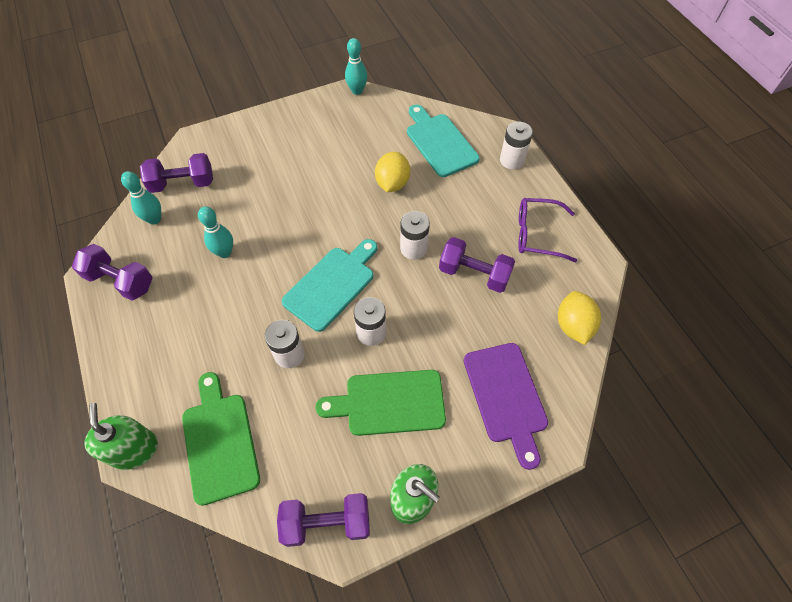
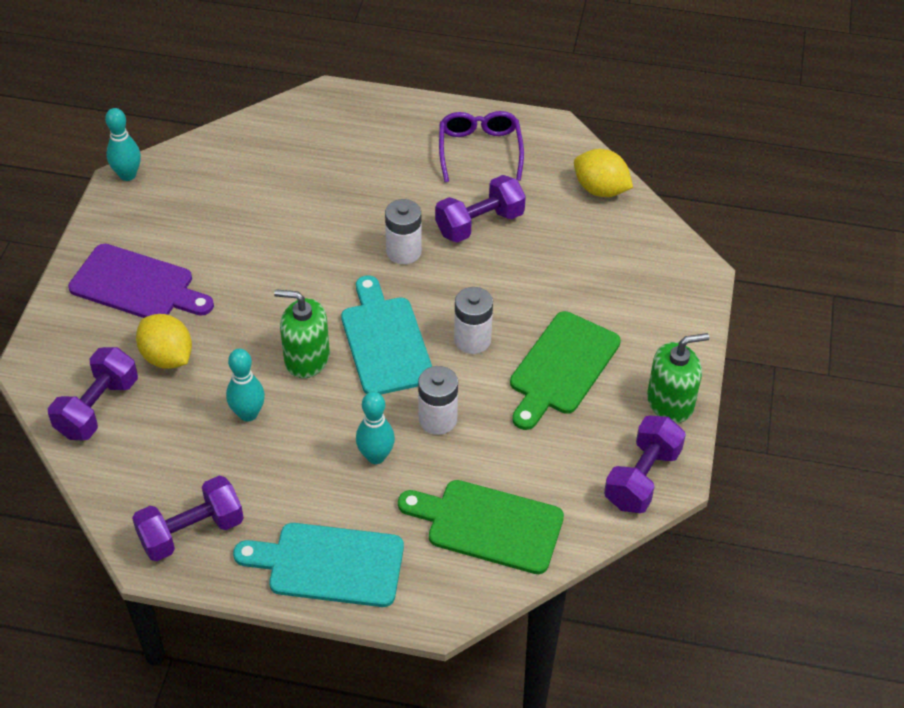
camera: 55 degrees left, 10 degrees down
green soap dispenser [84,403,158,470] -> green soap dispenser moved to [274,289,330,378]
turquoise bowling pin [121,171,161,225] -> turquoise bowling pin moved to [356,392,395,464]
yellow lemon [375,152,410,192] -> yellow lemon moved to [136,314,192,369]
turquoise cutting board [407,105,480,177] -> turquoise cutting board moved to [233,523,404,607]
purple cutting board [464,343,548,470] -> purple cutting board moved to [68,244,214,318]
white battery [500,121,533,170] -> none
purple glasses [519,198,577,262] -> purple glasses turned 135 degrees clockwise [439,111,524,182]

